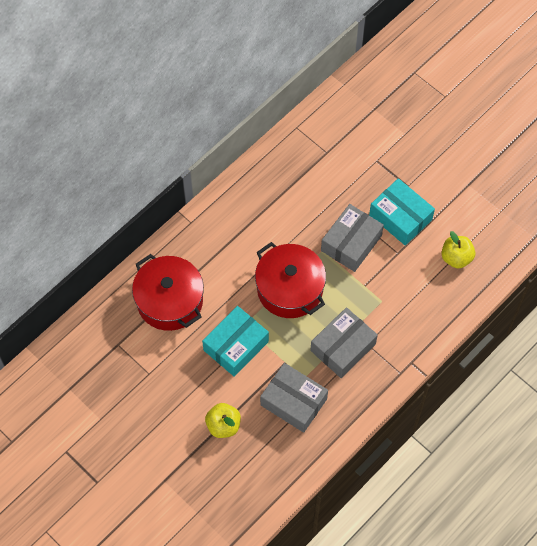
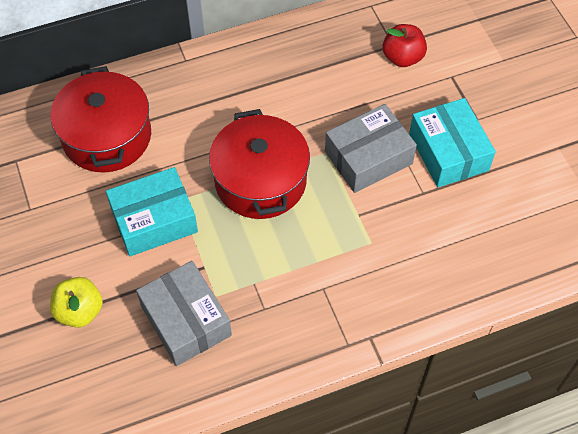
camera: 25 degrees right, 5 degrees down
grey box [310,307,378,378] -> none
yellow apple [441,231,475,269] -> none
none -> red apple [383,24,427,67]

